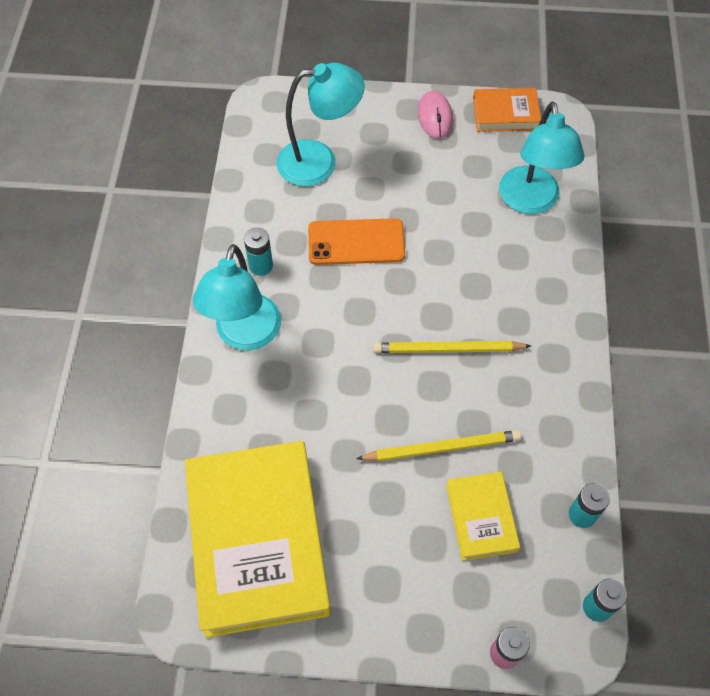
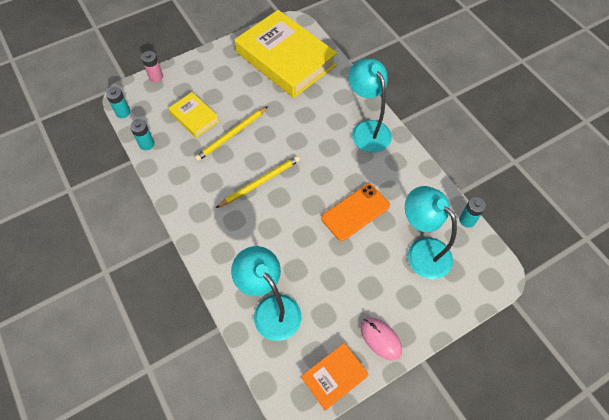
camera: 145 degrees right, 0 degrees up
turquoise battery [244,228,273,276] -> turquoise battery moved to [459,197,486,228]
turquoise lamp [277,63,365,186] -> turquoise lamp turned 90 degrees clockwise [405,186,457,279]

